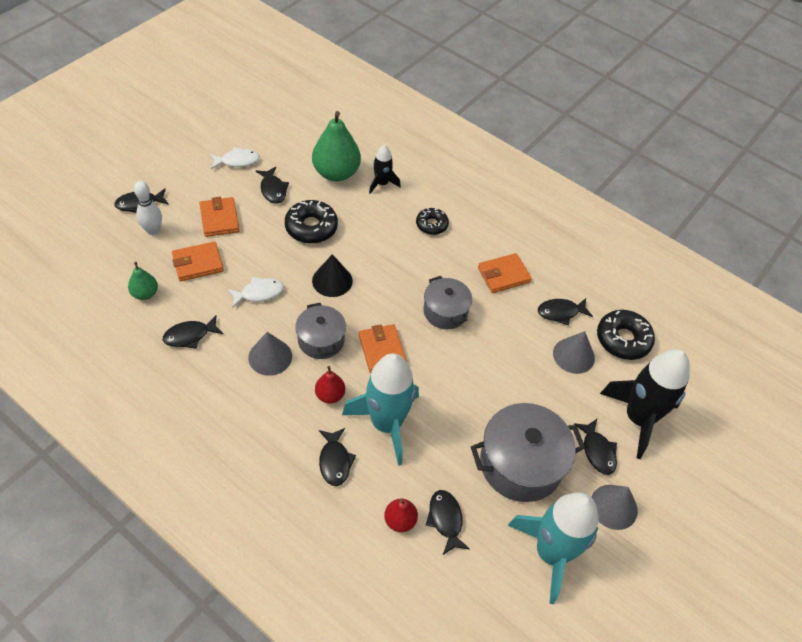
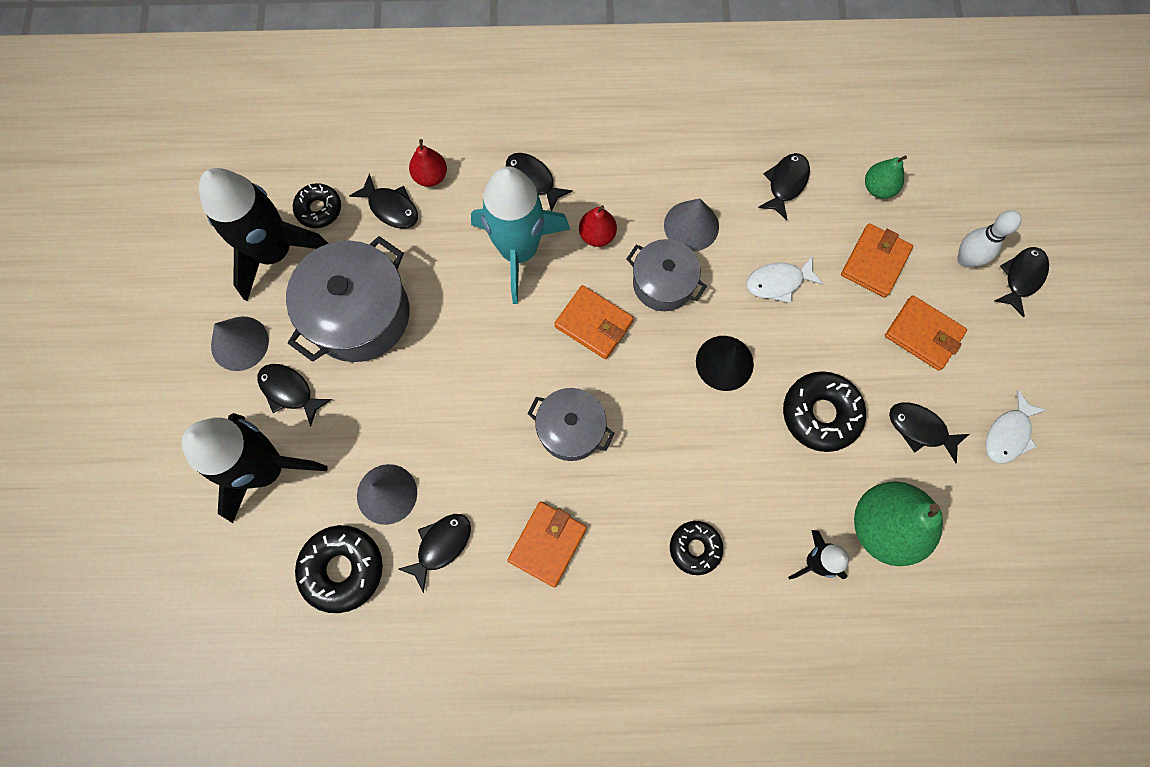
camera: 145 degrees right, 20 degrees up
white fish [227,277,284,308] -> white fish turned 45 degrees clockwise [746,256,823,303]
turquoise rocket [508,492,599,604] -> black rocket [199,168,329,301]
none -> black donut [293,183,341,228]

